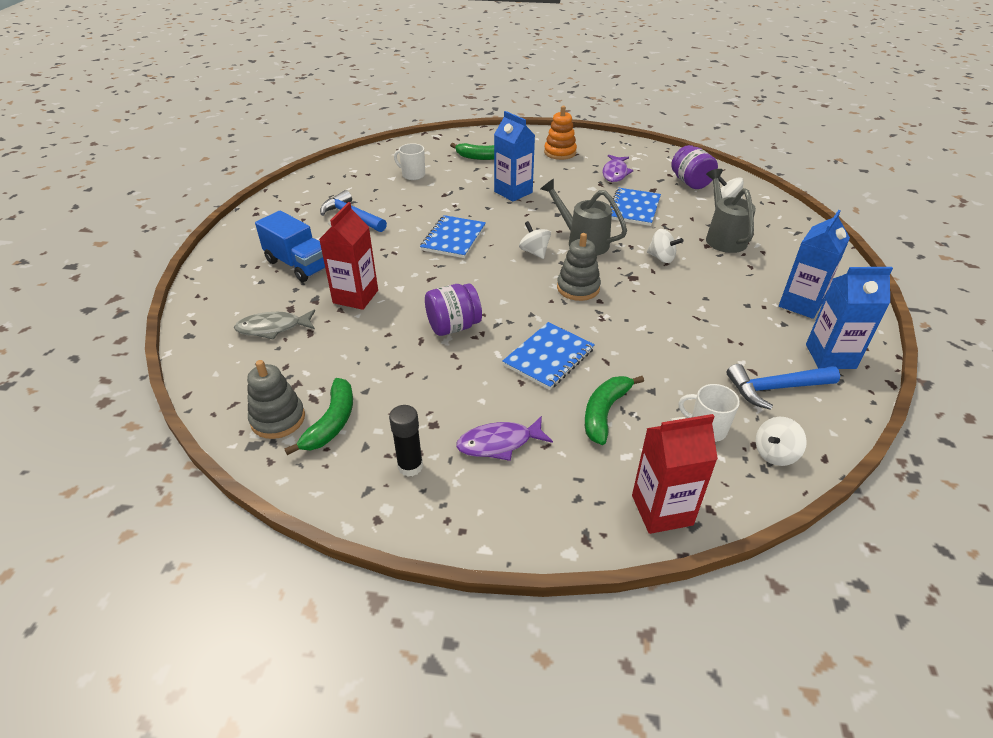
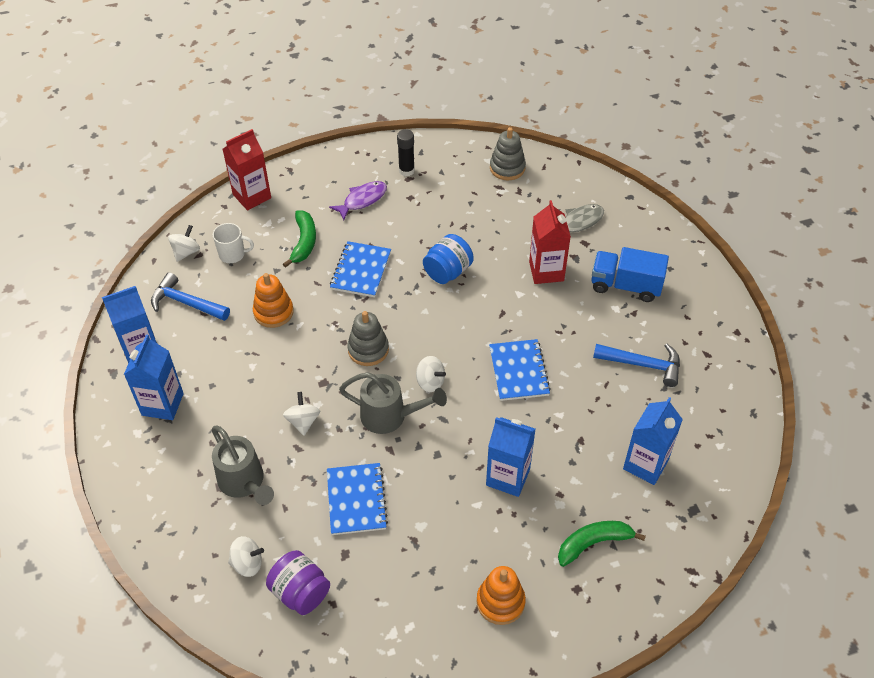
camera: 155 degrees right, 10 degrees up
green banana [284,378,353,455] -> none
white mug [394,143,425,180] -> blue carton [623,397,683,485]
purple jar [425,283,482,336] -> blue jar [423,234,474,284]
purple fish [602,155,634,182] -> none
white spinning top [647,229,683,263] -> white spinning top turned 75 degrees clockwise [283,392,320,436]
blue hammer [727,364,840,410] -> blue hammer turned 120 degrees counterclockwise [151,272,230,321]
none -> orange stacking toy [253,273,294,328]

